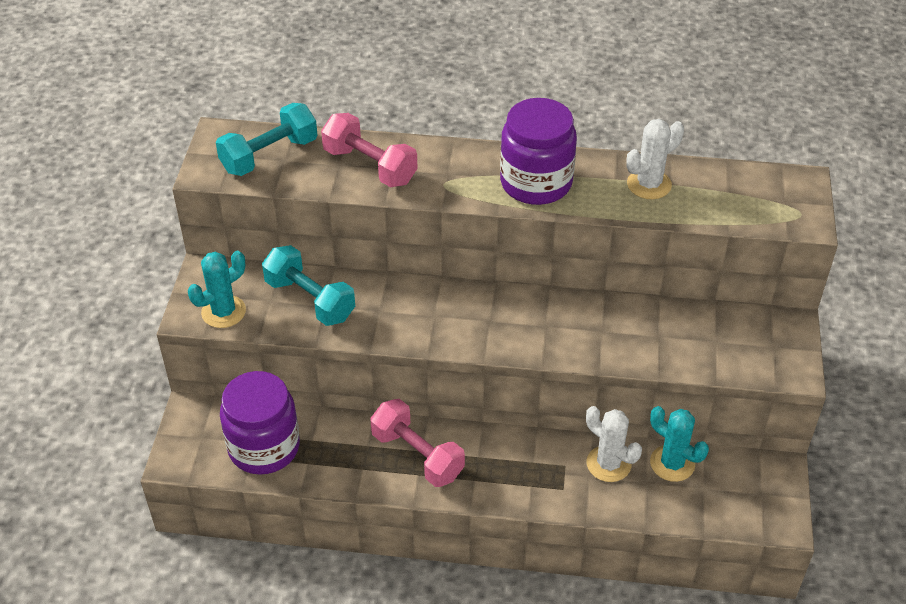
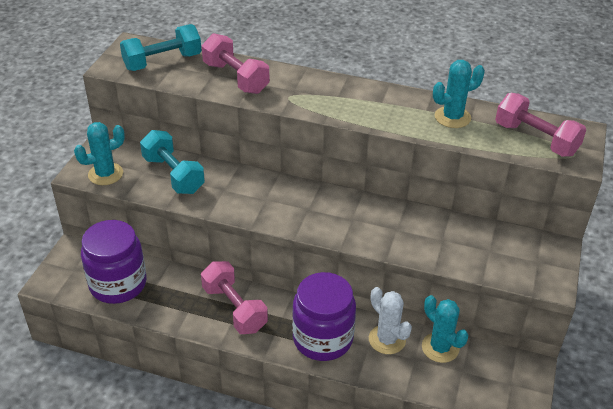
camera: 10 degrees right, 5 degrees down
purple jar [500,98,577,205] -> purple jar moved to [292,272,356,361]
white cactus [626,119,684,199] -> turquoise cactus [433,60,485,128]
none -> pink dumbbell [495,93,586,157]

